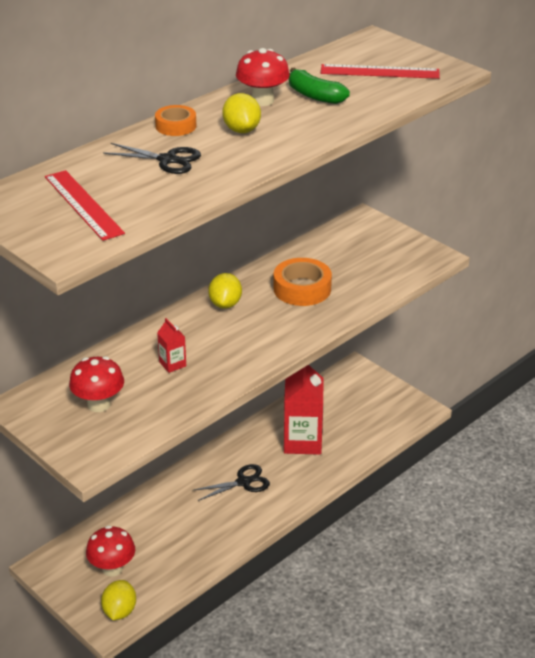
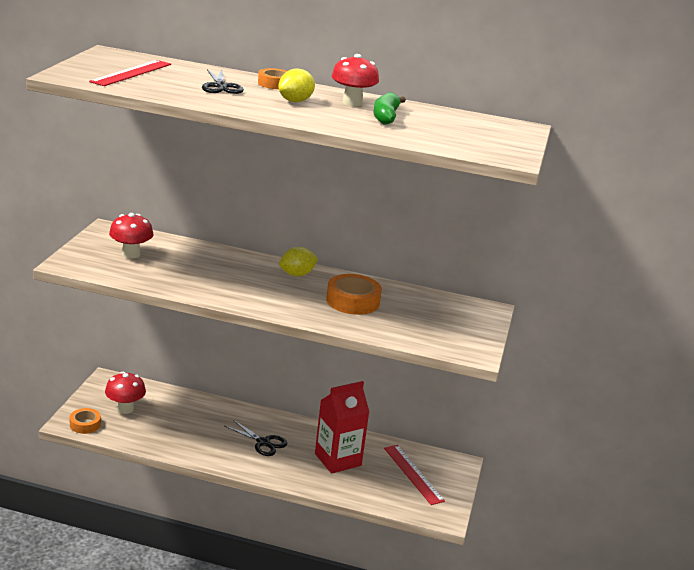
camera: 55 degrees right, 10 degrees down
yellow lemon [101,580,136,620] -> orange tape [70,408,101,434]
red carton [157,318,186,373] -> none
red ruler [321,64,440,79] -> red ruler moved to [384,445,445,505]

